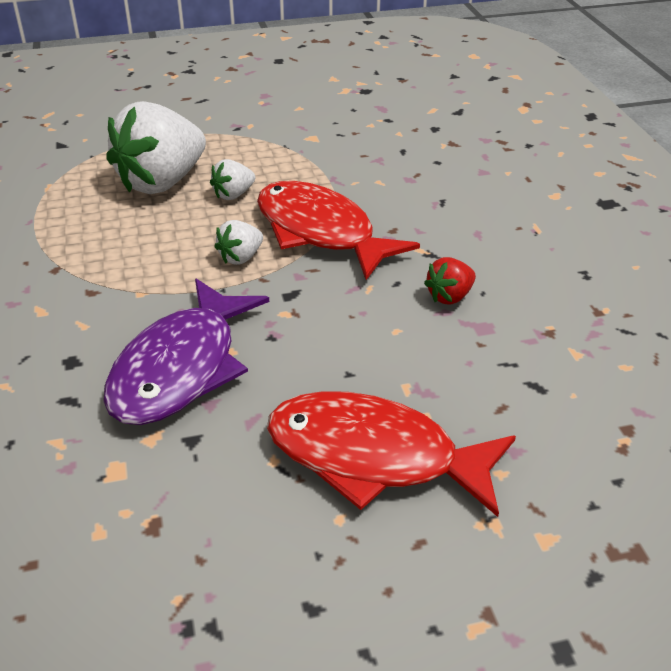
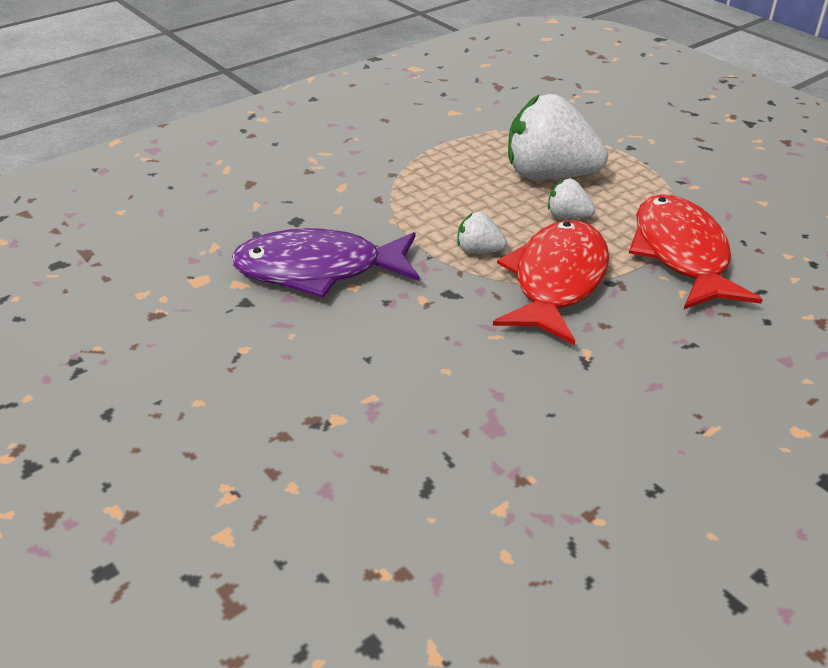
camera: 65 degrees right, 0 degrees up
red fish [267,391,516,517] -> red fish moved to [629,194,763,310]
red strawberry [424,257,476,305] -> none

